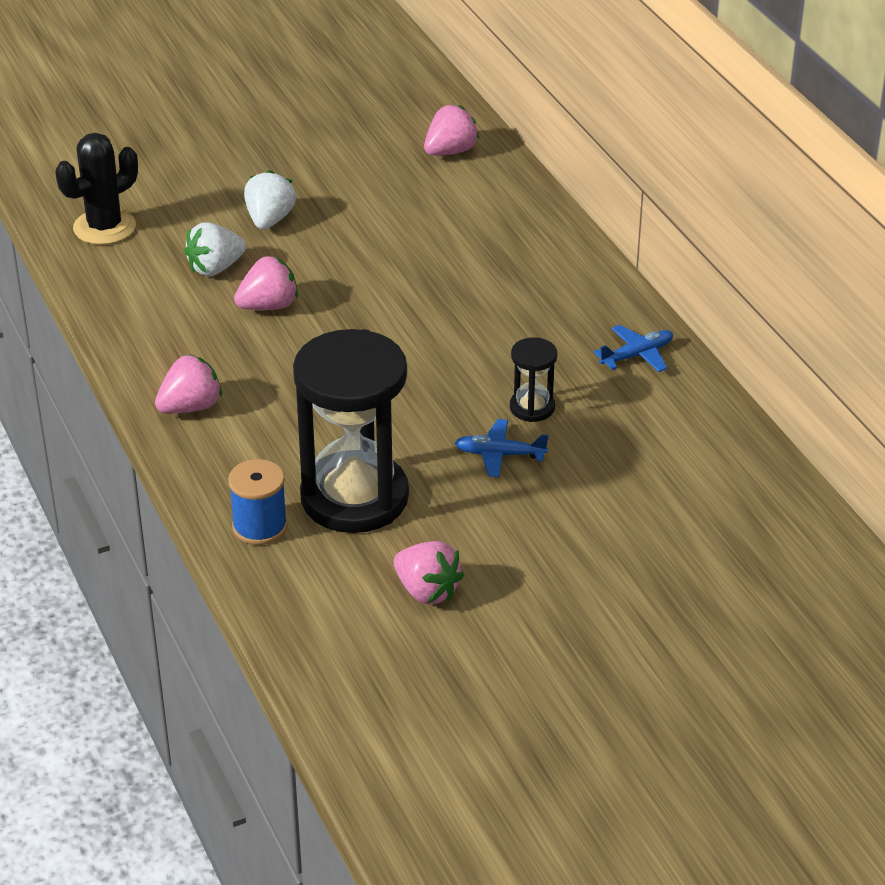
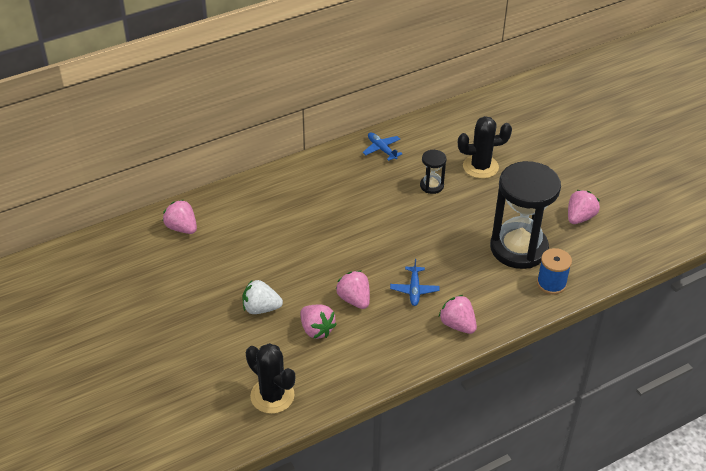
camera: 95 degrees left, 5 degrees up
white strawberry [184,222,246,276] -> pink strawberry [300,305,337,339]
blue plane [455,419,549,477] -> blue plane moved to [390,259,439,306]
none -> black cactus [458,116,512,179]

